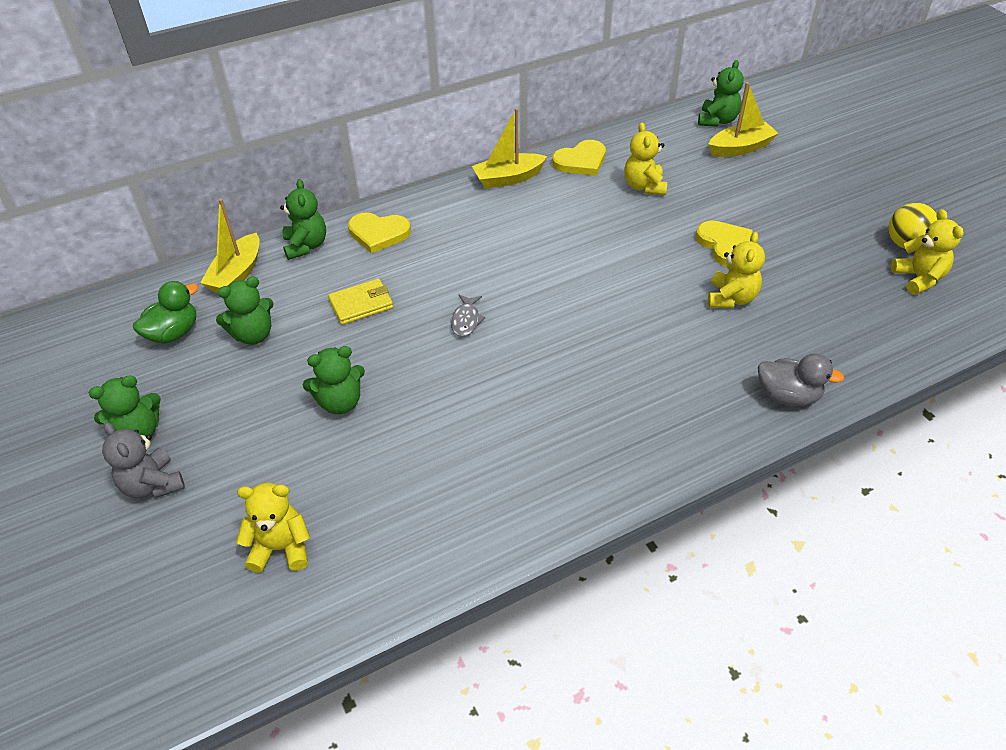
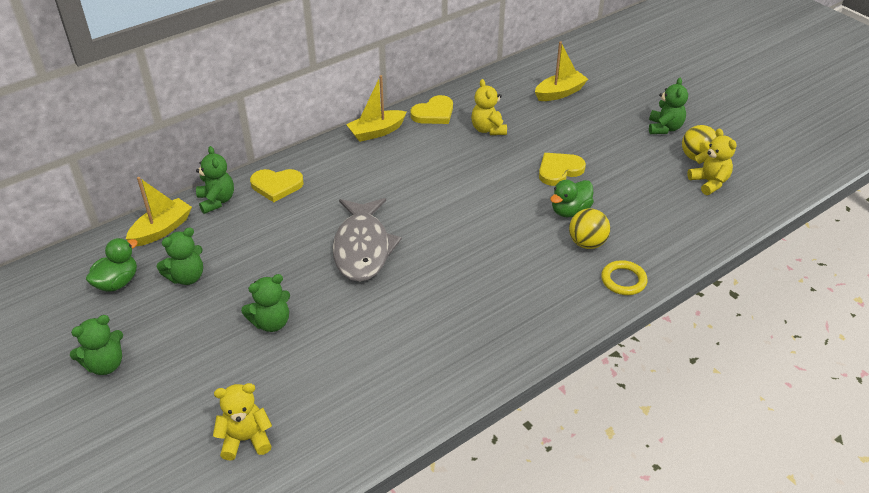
camera: 10 degrees left, 5 degrees down
grey teddy bear [102,422,185,499] -> none
yellow boat [200,198,260,293] -> yellow boat turned 150 degrees counterclockwise [126,177,192,246]
yellow wallet [328,279,393,325] -> none
grey fish [451,294,485,337] -> grey fish [333,198,402,282], size x2.49
yellow heart [696,221,752,267] -> yellow heart turned 90 degrees counterclockwise [539,153,586,186]
green teddy bear [698,60,744,127] -> green teddy bear moved to [649,78,688,134]
yellow teddy bear [708,232,765,308] -> green duck [550,180,594,217]
grey duck [758,353,844,406] -> yellow ring [601,260,648,295]
none -> yellow ball [569,208,610,249]

